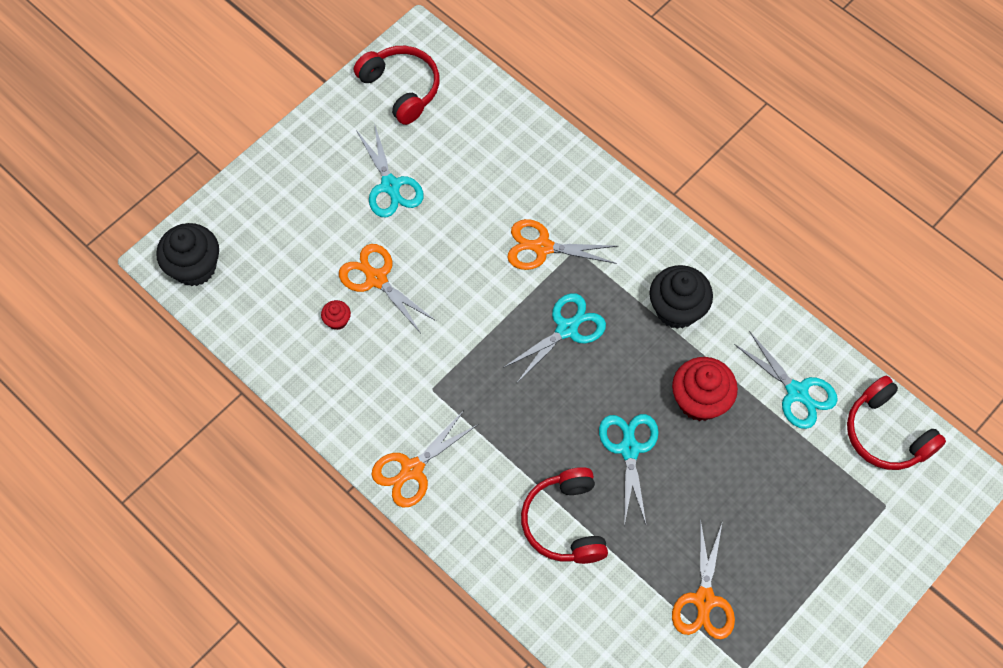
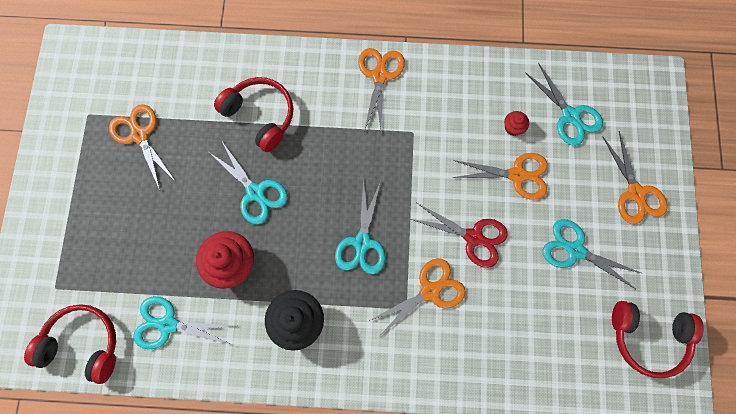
camera: 140 degrees right, 10 degrees up
black cupcake [156,223,219,286] -> none
none -> red scissors [411,203,508,268]
none -> turquoise scissors [525,63,603,146]
none -> orange scissors [602,131,668,224]

